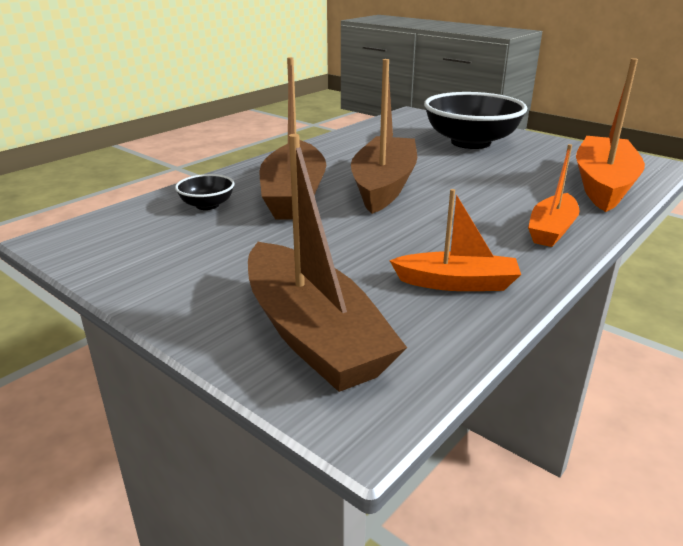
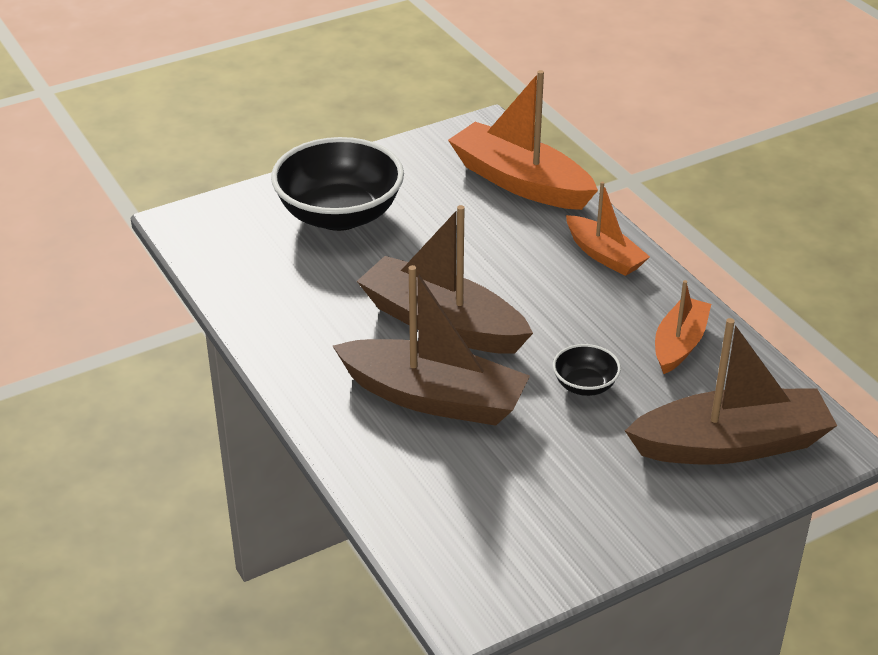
camera: 70 degrees left, 10 degrees up
black bowl [175,174,235,210] -> black bowl moved to [553,344,621,396]

